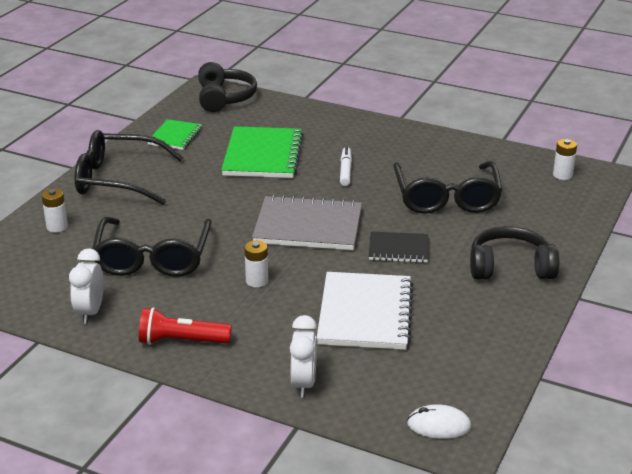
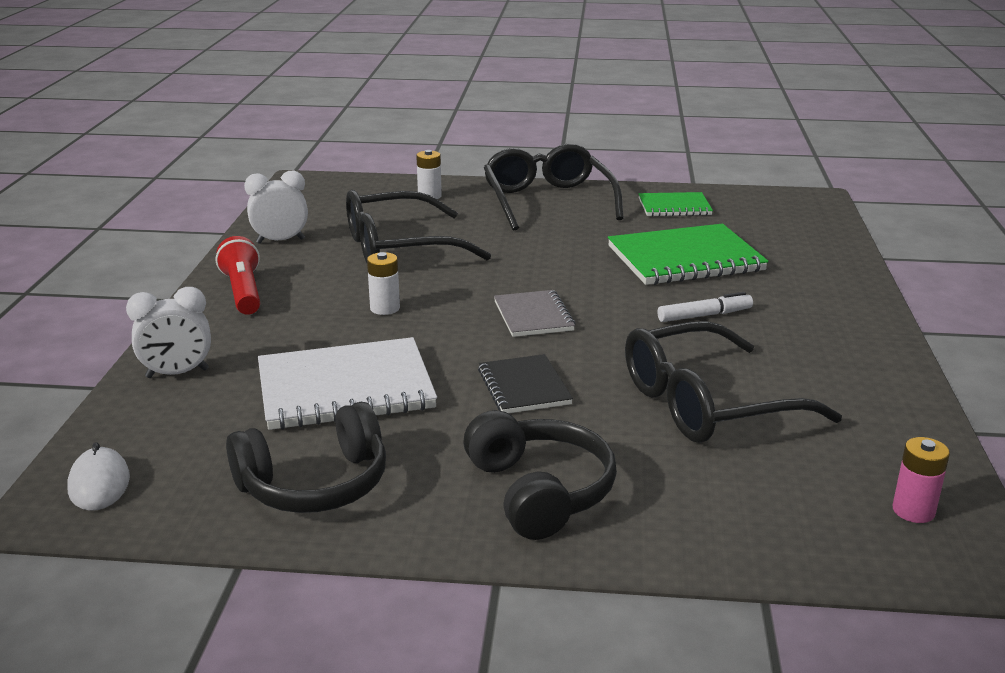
camera: 70 degrees right, 5 degrees down
black headphones [198,62,257,112] -> black headphones moved to [226,402,386,513]
grey notebook [252,195,362,250] -> grey notebook [494,290,576,337], size x0.57
white battery [553,139,577,180] -> pink battery [893,437,950,523]

